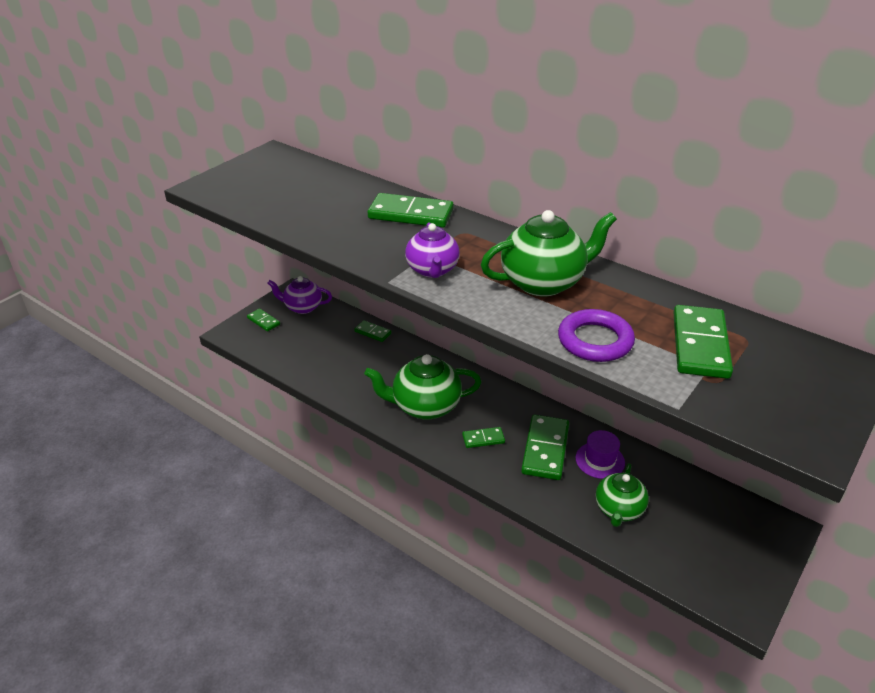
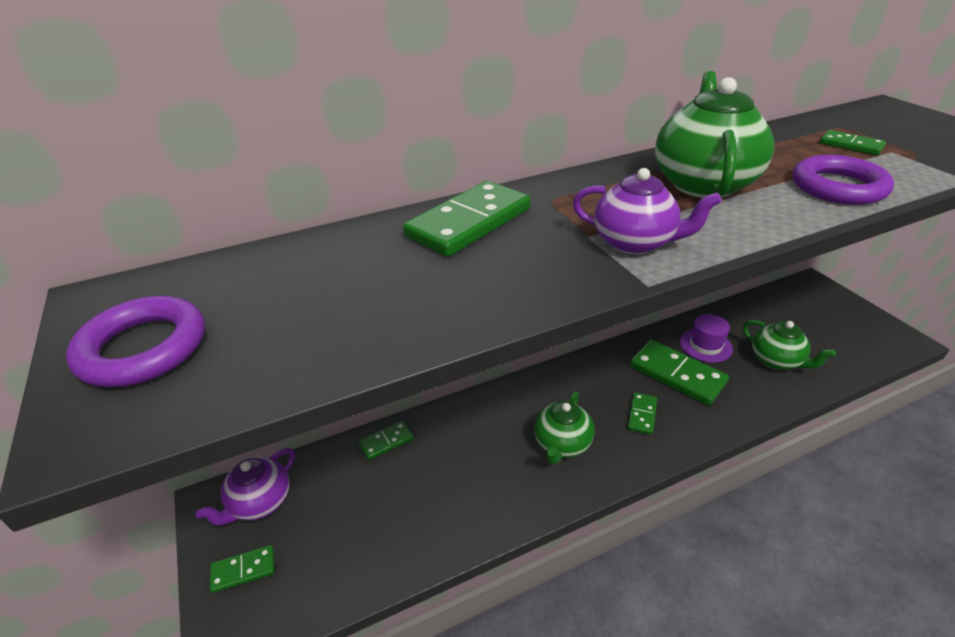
camera: 60 degrees left, 0 degrees up
green teapot [364,354,481,420] -> green teapot [534,391,595,465], size x0.65
green domino [673,305,733,379] -> green domino [820,130,886,155], size x0.52
none -> purple ring [66,296,205,387]

